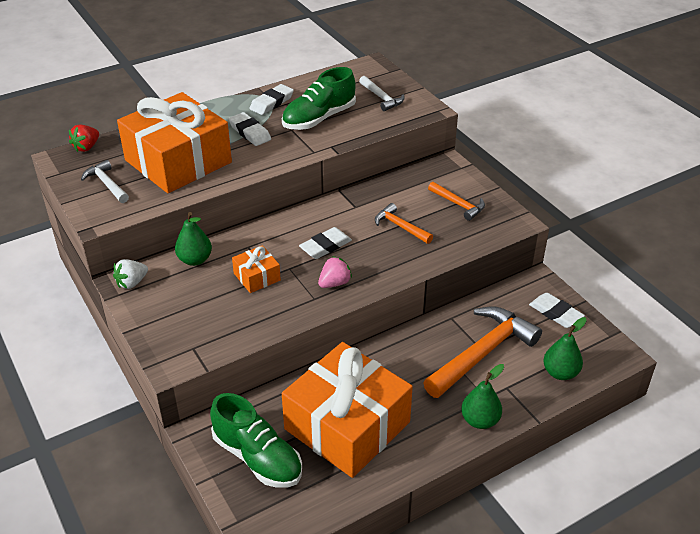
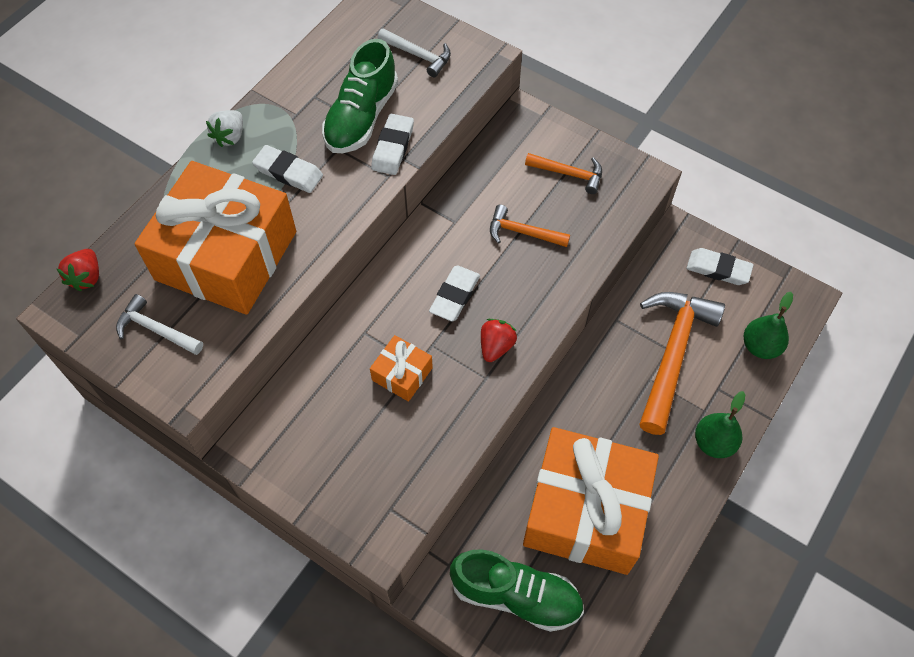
camera: 25 degrees left, 20 degrees up
white strawberry [113,259,148,289] -> white strawberry moved to [206,110,243,147]
green pear [175,212,212,266] -> none
white eraser [249,84,294,115] -> white eraser moved to [371,114,414,175]
pink strawberry [318,256,352,288] -> red strawberry [481,319,517,362]

